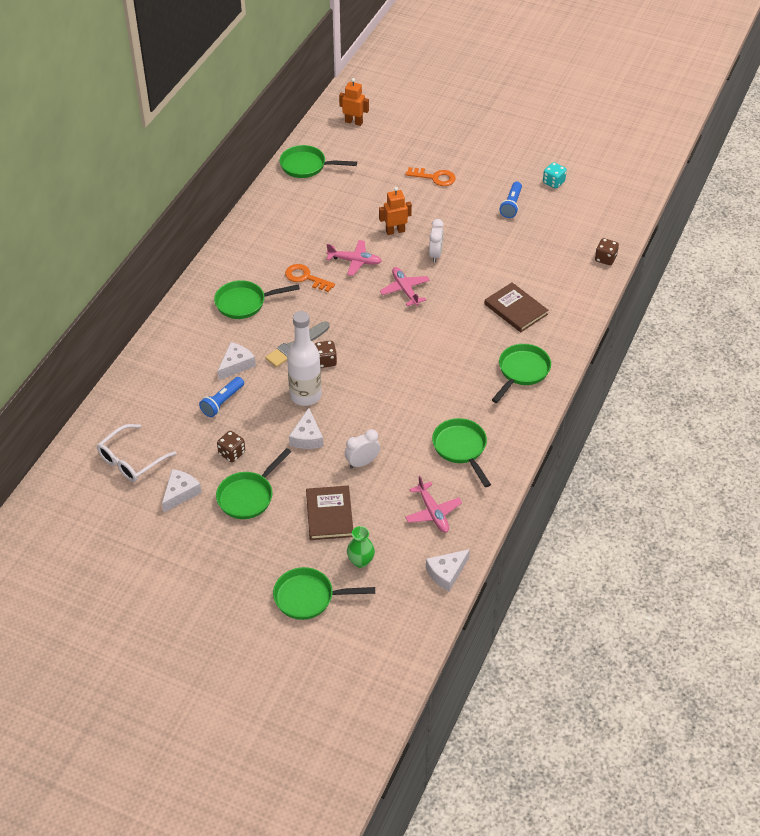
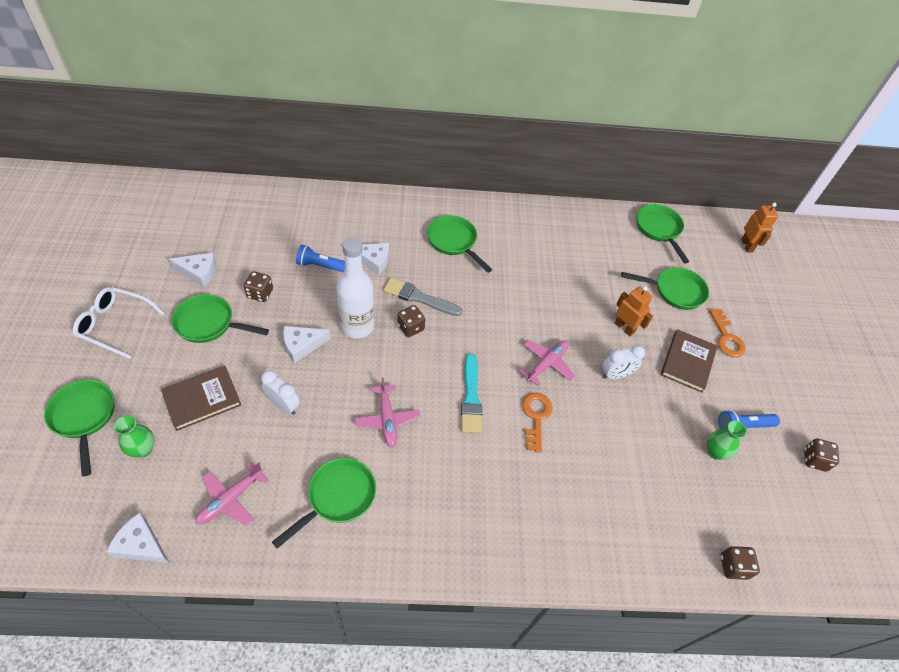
camera: 60 degrees right, 5 degrees up
white glasses [97,424,177,482] -> white glasses moved to [73,287,165,359]
orange key [285,264,335,292] -> orange key moved to [522,393,552,453]
pink plane [326,240,382,276] -> pink plane moved to [354,377,420,448]
brown book [484,282,548,332] -> brown book moved to [661,329,717,393]
green pan [492,344,551,403] -> green pan moved to [621,267,709,310]
turquoise dice [543,162,567,189] -> brown dice [804,438,839,472]
none -> turquoise brush [461,354,483,433]
none -> green vase [707,421,747,460]

